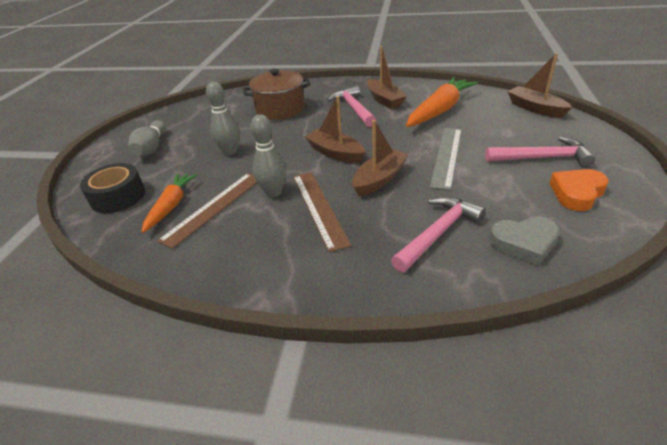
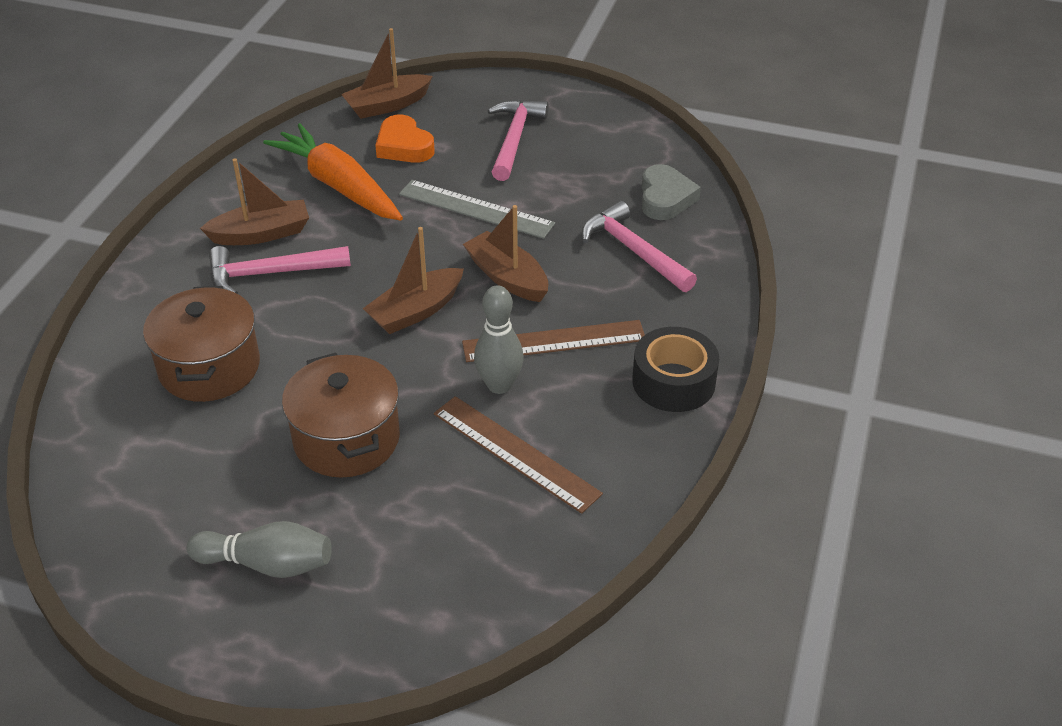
camera: 85 degrees left, 5 degrees up
black tape [80,163,145,213] -> black tape moved to [632,327,719,412]
orange carrot [142,173,197,233] -> none
grey bowling pin [206,81,240,155] -> brown pot [282,353,400,478]
orange heart [549,169,609,211] -> orange heart moved to [375,114,435,163]

